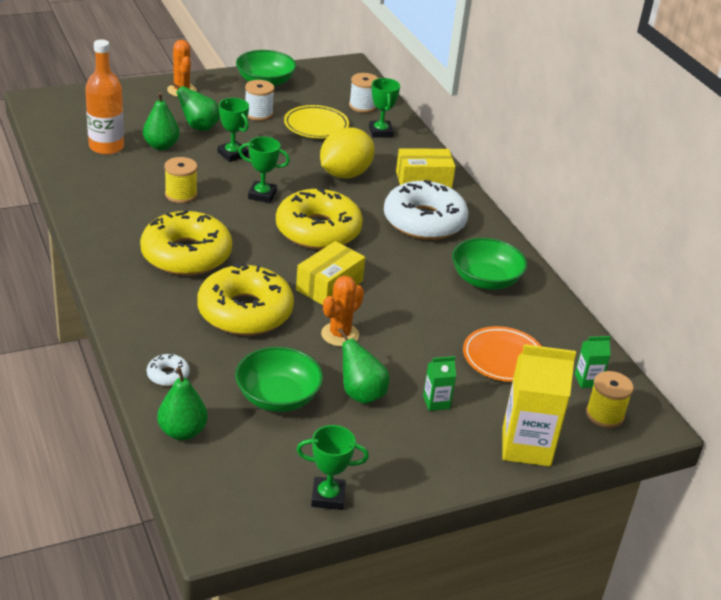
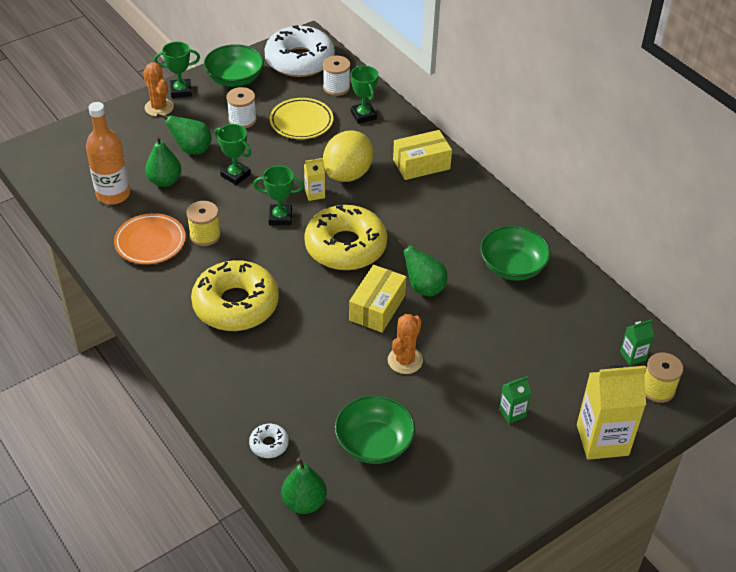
camera: 10 degrees left, 10 degrees up
yellow donut [197,263,294,335] -> none
green trophy [297,425,369,510] -> green trophy moved to [154,42,200,98]
green pear [338,328,389,404] -> green pear moved to [397,239,447,296]
white donut [384,180,469,240] -> white donut moved to [264,25,335,77]
orange plate [463,326,541,382] -> orange plate moved to [114,213,186,264]
none -> yellow carton [304,158,325,201]

